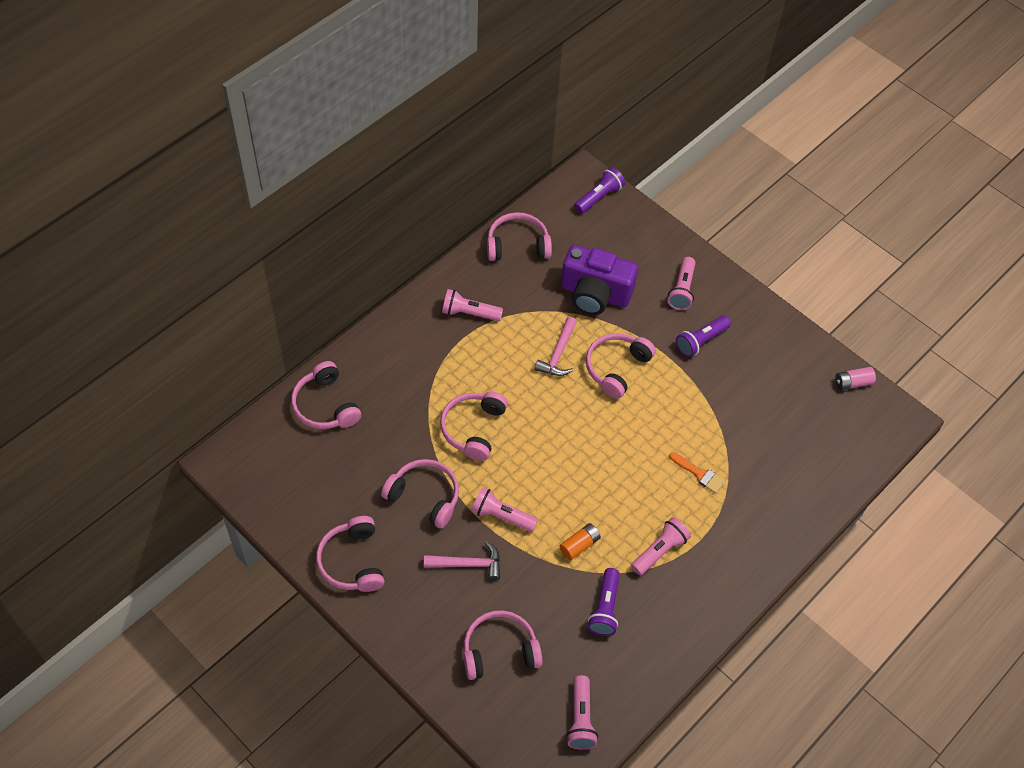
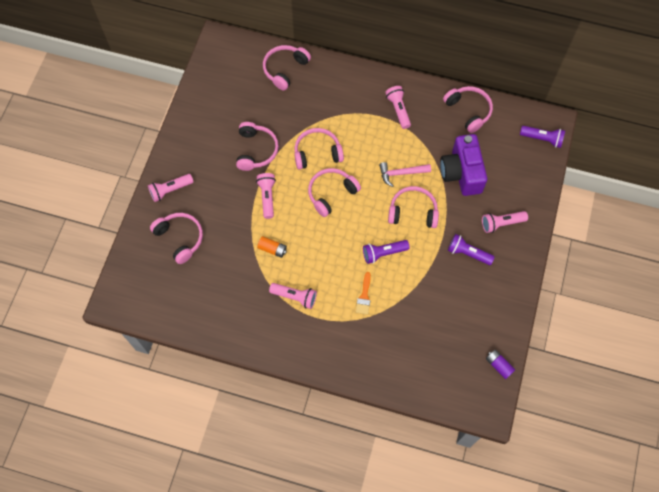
camera: 65 degrees right, 10 degrees up
pink headphones [316,516,384,592] -> pink headphones moved to [308,168,361,217]
pink hammer [424,541,500,581] -> none
pink flashlight [566,675,598,750] -> pink flashlight moved to [148,174,193,202]
purple flashlight [588,568,620,636] -> purple flashlight moved to [363,240,410,264]
pink battery [835,367,876,390] -> purple battery [486,350,515,379]

